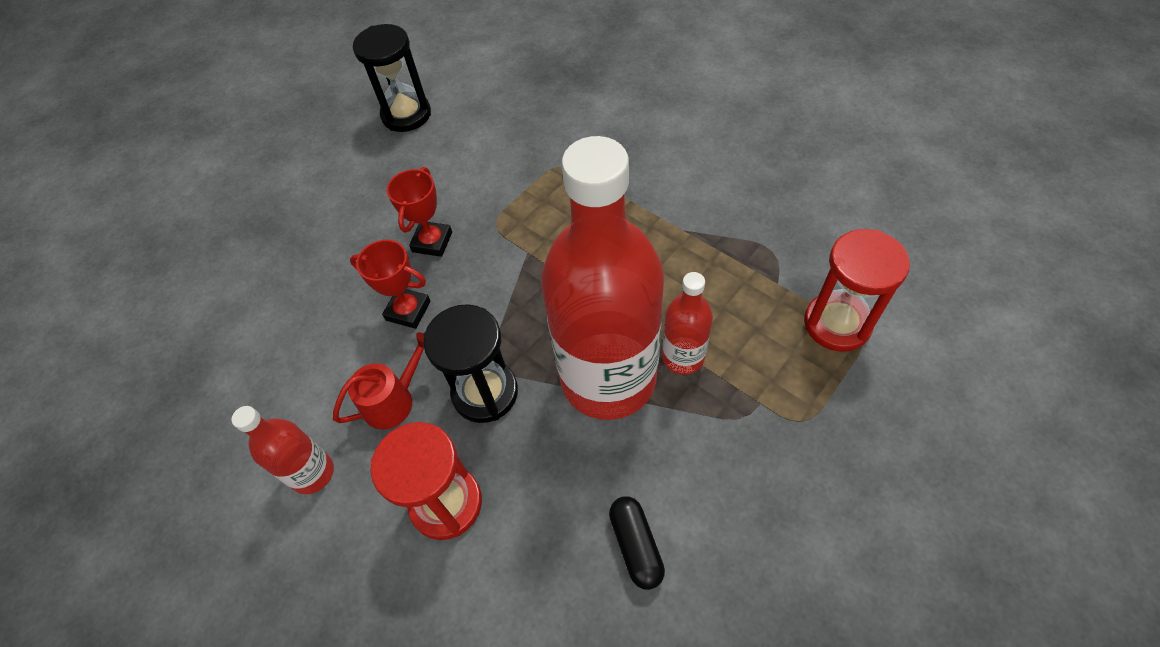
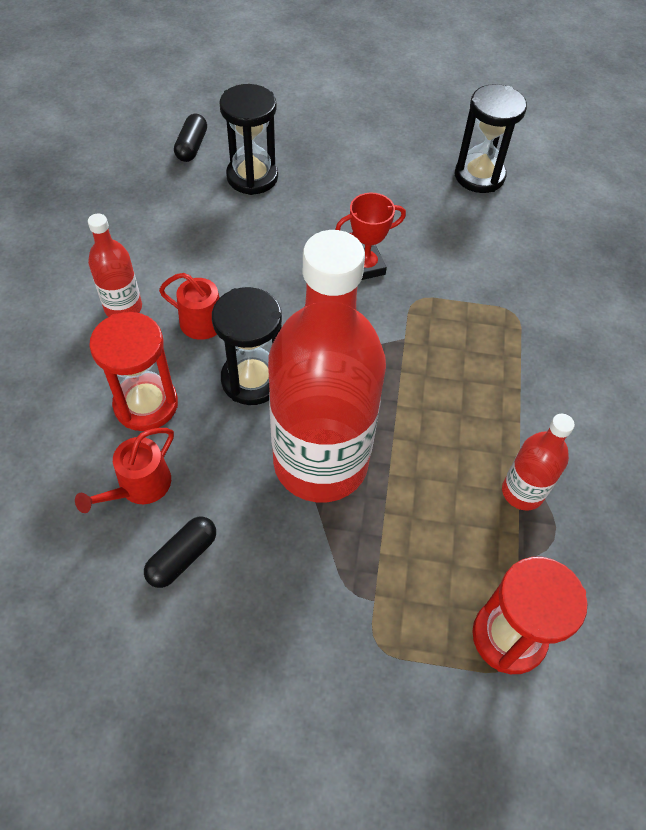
camera: 50 degrees right, 0 degrees up
red trophy [350,240,431,329] -> none
red bottle [662,272,713,375] -> red bottle moved to [502,414,575,511]
none -> red watering can [75,428,174,513]
none -> black capsule [174,114,207,162]
none -> black hourglass [219,84,278,195]

